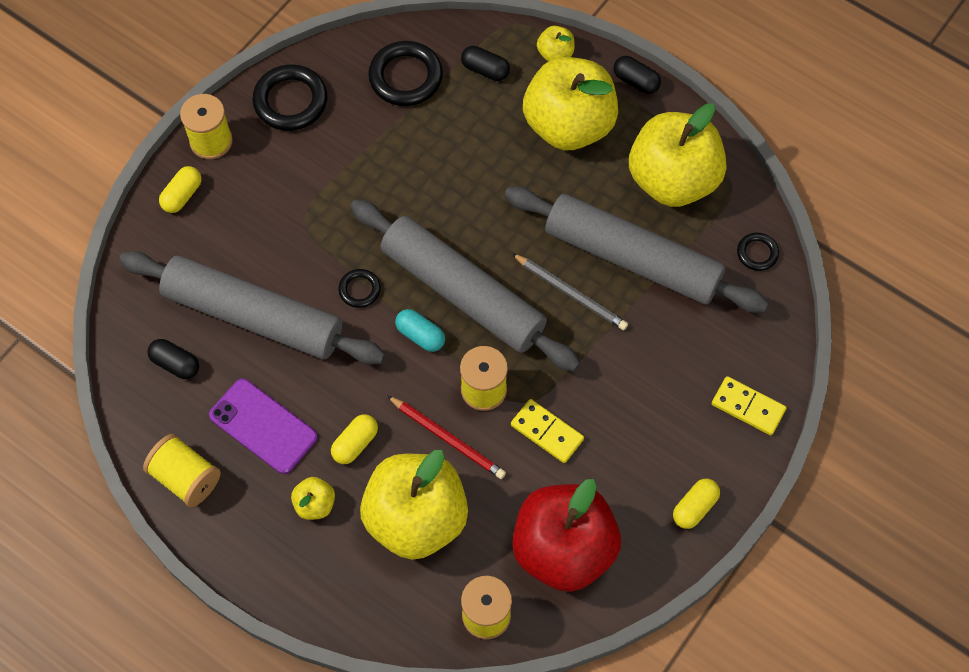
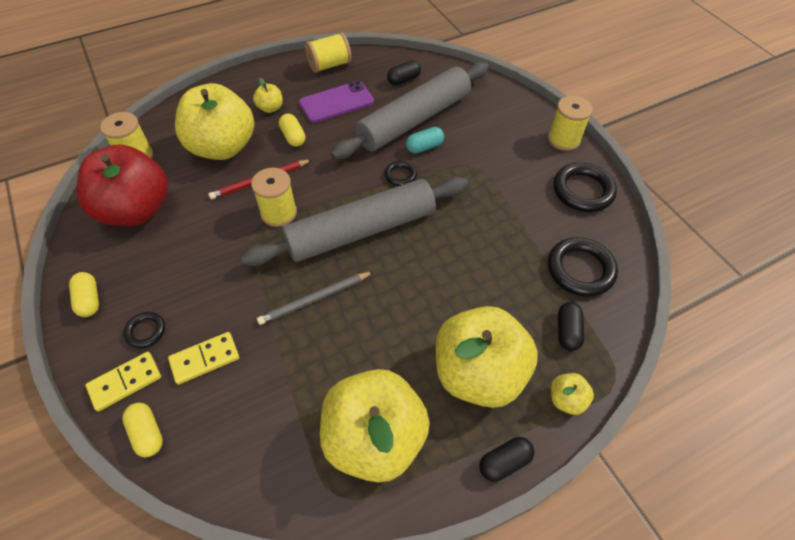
camera: 115 degrees right, 10 degrees down
yellow capsule [159,166,202,213] -> yellow capsule moved to [122,403,163,457]
turquoise capsule [395,309,445,352] -> turquoise capsule moved to [406,127,444,153]
black capsule [461,46,510,81] -> black capsule turned 45 degrees counterclockwise [558,302,584,351]
grey rolling pin [505,186,769,313] -> none
yellow domino [511,399,584,463] -> yellow domino moved to [168,332,239,385]
black ring [737,233,779,271] -> black ring moved to [124,312,165,348]

